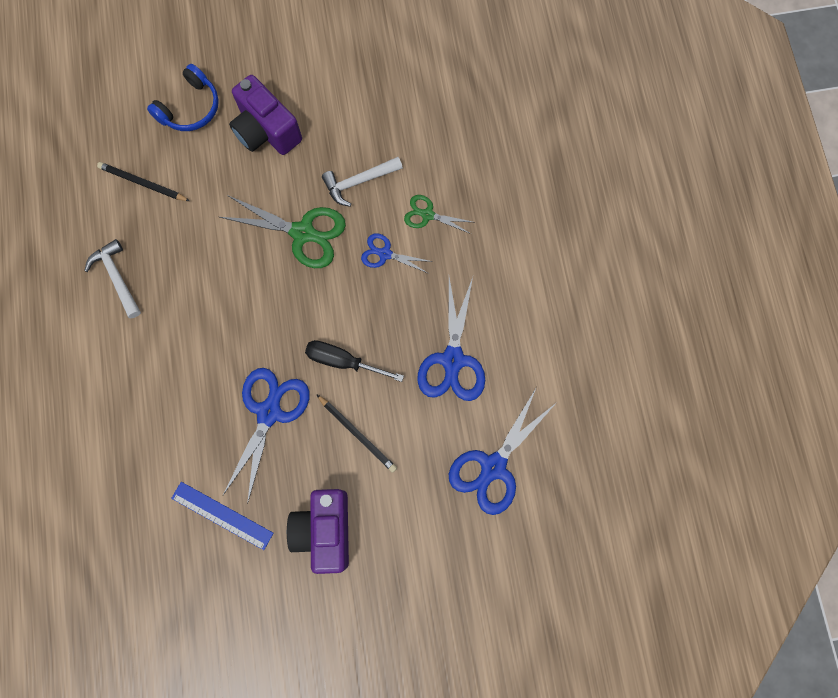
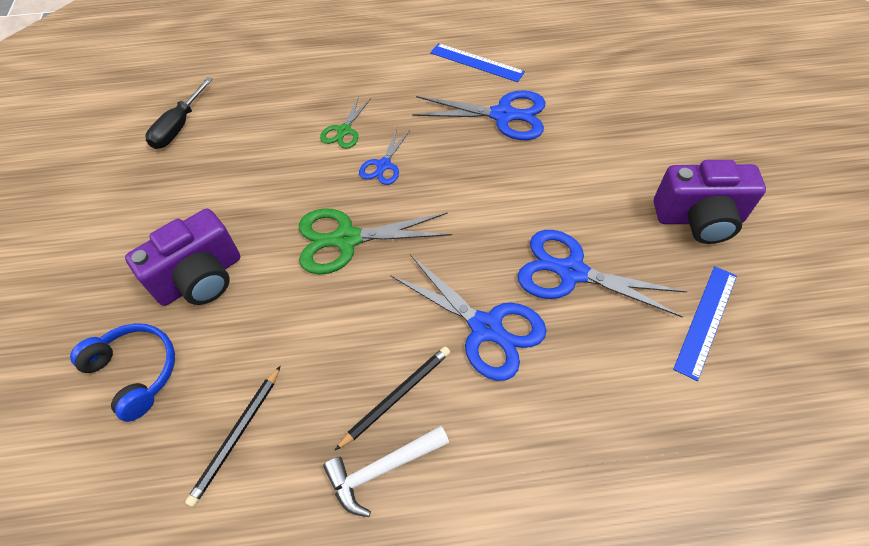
camera: 85 degrees left, 20 degrees down
green scissors [219,195,346,268] -> green scissors turned 120 degrees counterclockwise [299,208,452,274]
black screwdriver [305,340,404,382] -> black screwdriver moved to [145,77,213,149]
black pencil [316,394,397,473] -> black pencil moved to [335,346,450,450]
white hammer [322,157,403,207] -> none
blue scissors [449,389,556,515] -> blue scissors moved to [390,254,547,381]
none -> blue ruler [430,43,525,82]

